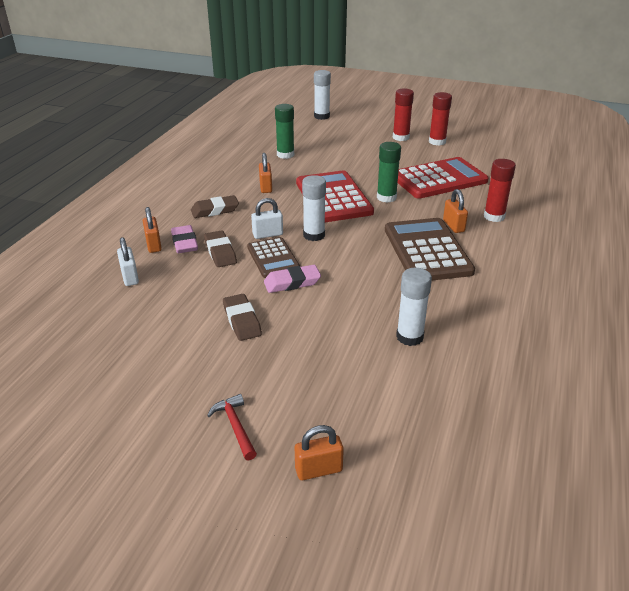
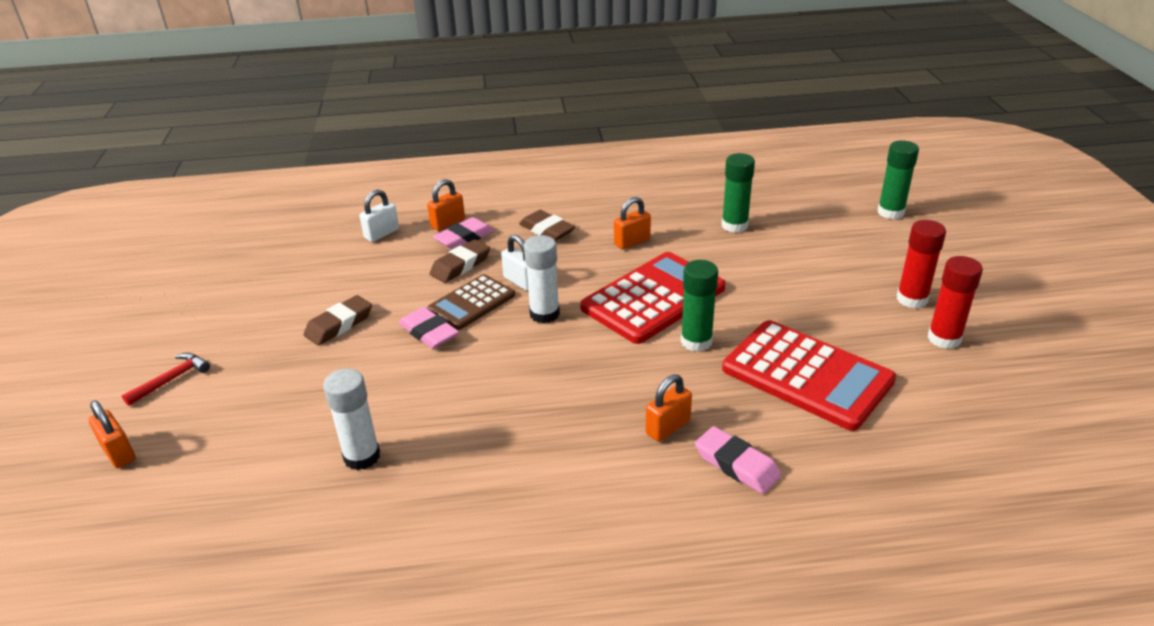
camera: 65 degrees right, 0 degrees up
white glue stick [314,70,331,120] -> green glue stick [878,140,919,219]
brown calculator [385,218,475,281] -> none
red glue stick [484,159,516,222] -> pink eraser [695,426,781,494]

